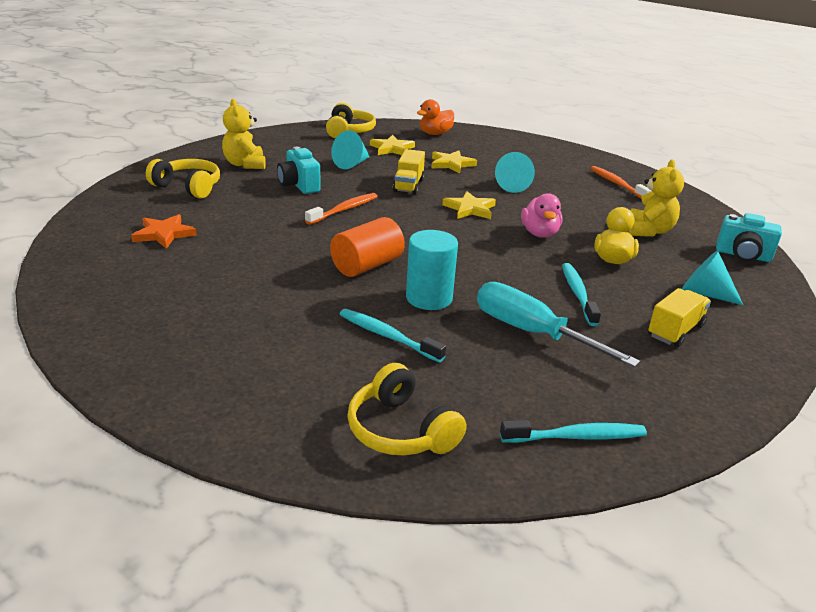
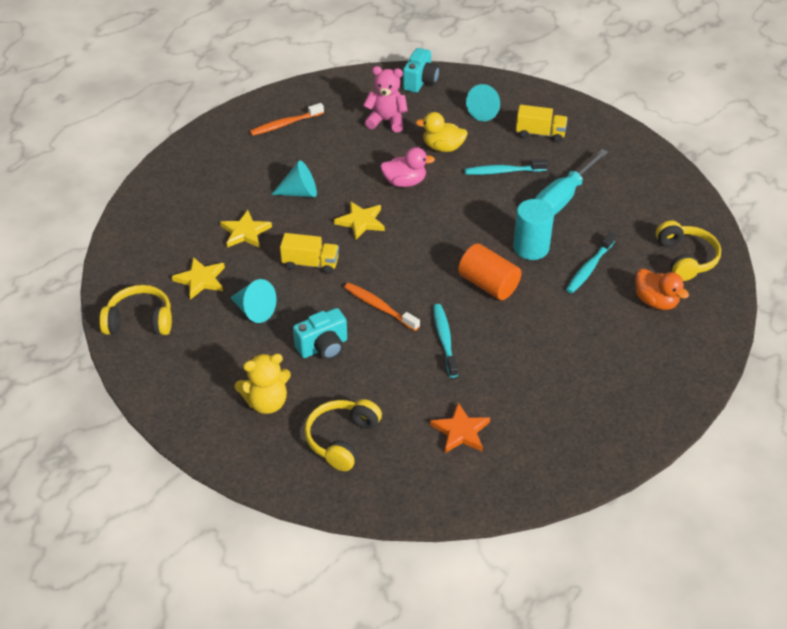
camera: 90 degrees left, 15 degrees up
yellow headphones [347,363,467,455] -> yellow headphones turned 60 degrees counterclockwise [656,221,721,281]
orange duck [417,99,454,135] -> orange duck moved to [635,269,689,310]
turquoise toothbrush [500,420,647,443] -> turquoise toothbrush moved to [433,304,458,378]
yellow teddy bear [629,160,684,237] -> pink teddy bear [363,66,408,132]
yellow truck [648,288,711,347] -> yellow truck turned 150 degrees clockwise [516,105,568,143]

